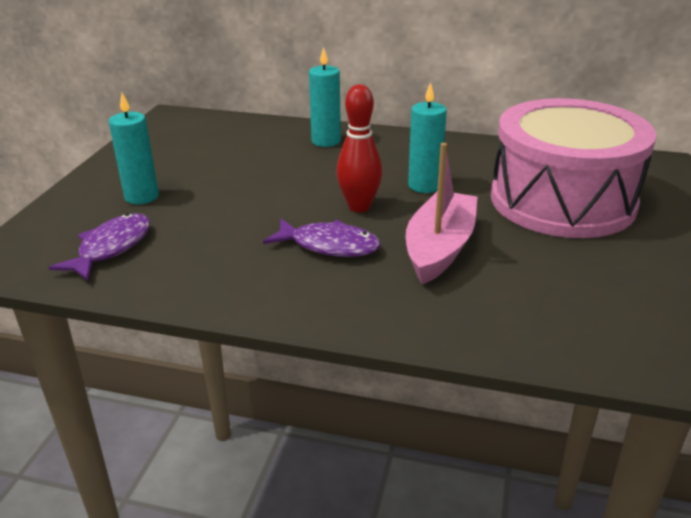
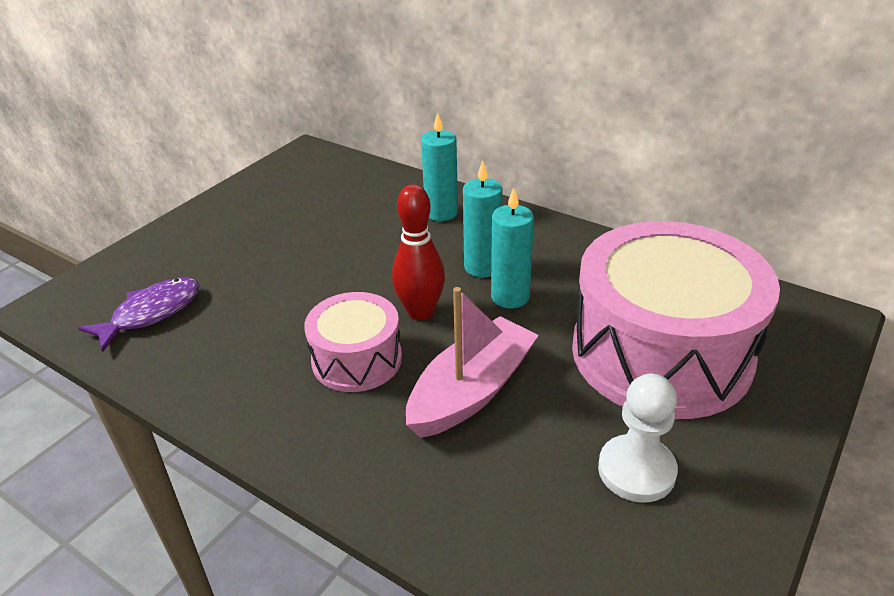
camera: 20 degrees right, 5 degrees up
turquoise candle [109,93,159,204] -> turquoise candle moved to [463,161,503,277]
purple fish [263,219,380,257] -> pink drum [304,292,402,392]
none -> white pawn [598,374,678,502]

